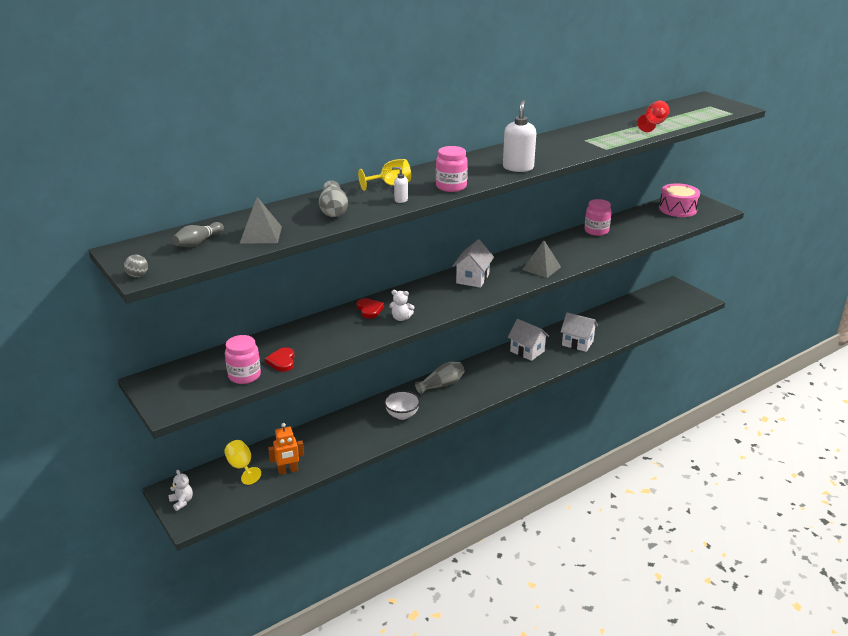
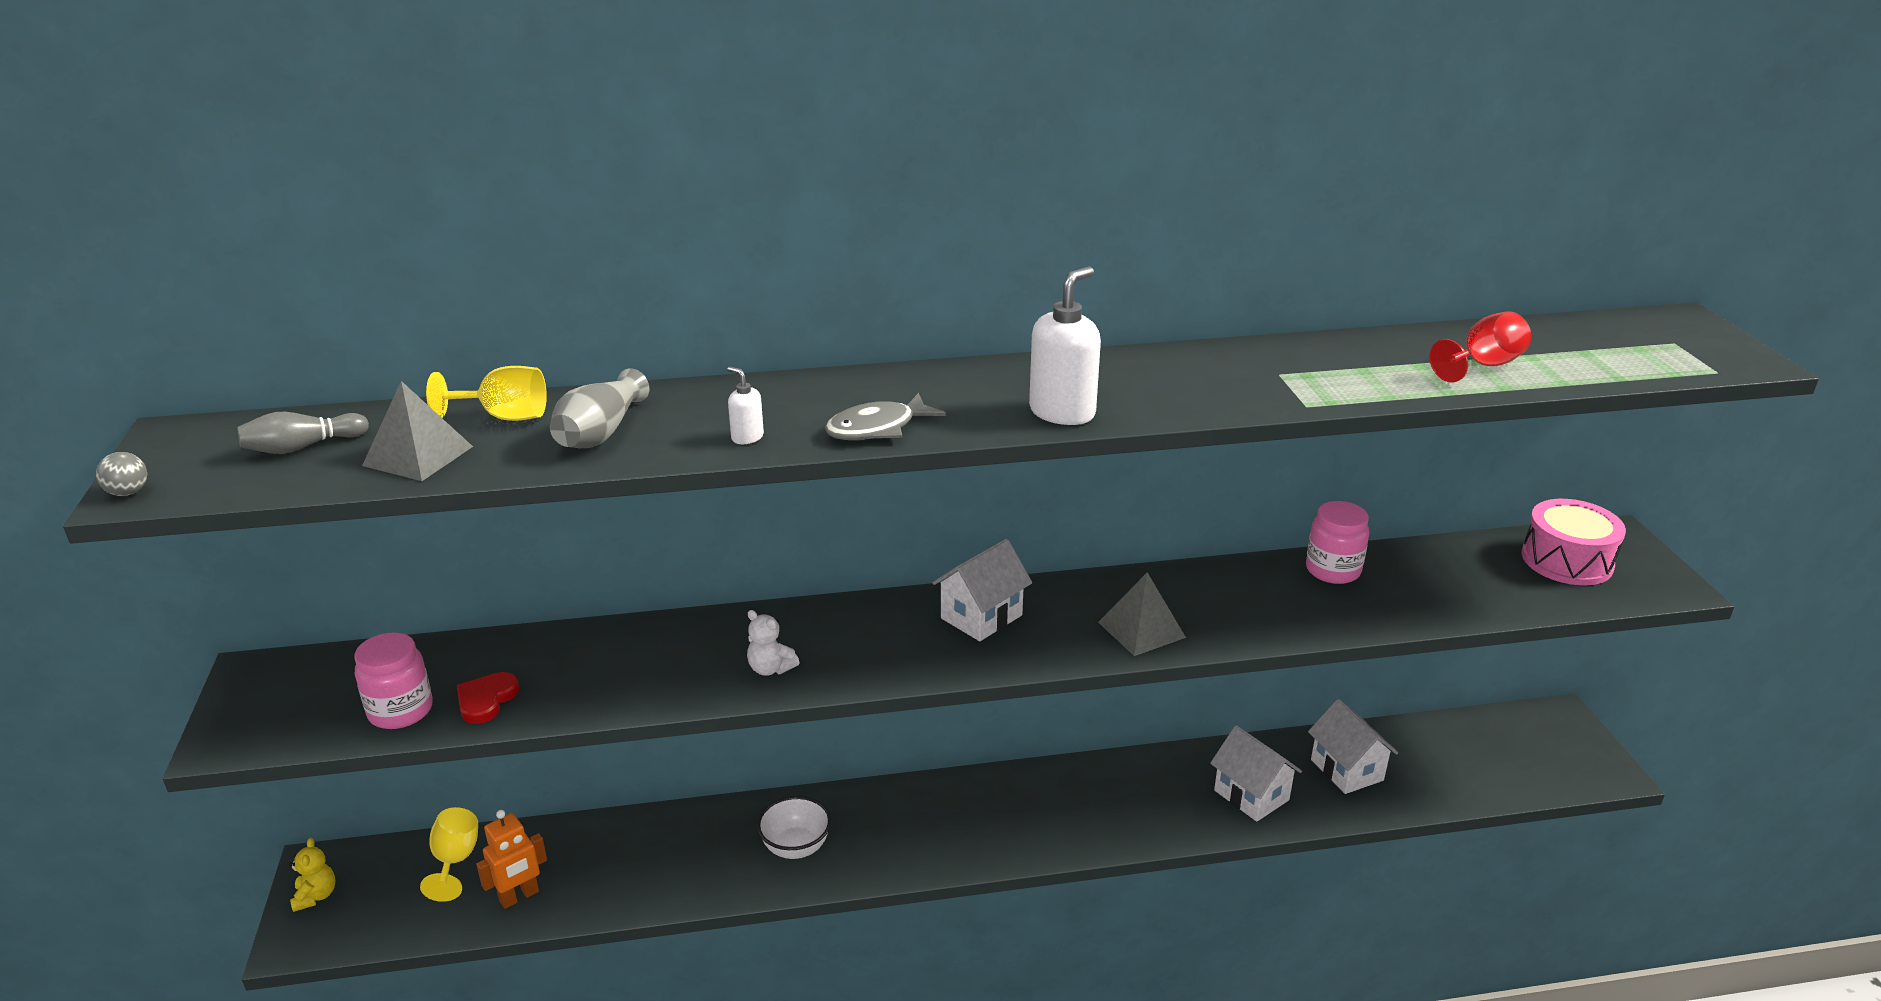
camera: 25 degrees right, 0 degrees up
white teddy bear [168,470,193,511] -> yellow teddy bear [289,838,335,912]
orange robot [268,423,304,475] -> orange robot turned 45 degrees counterclockwise [476,810,547,909]
red heart [357,298,384,319] -> none
yellow goblet [358,159,411,191] -> yellow goblet moved to [426,366,547,421]
grey vase [415,362,464,395] -> none
pink jar [436,146,468,192] -> grey fish [825,393,946,440]
white house [508,319,549,361] -> white house moved to [1308,699,1398,794]

